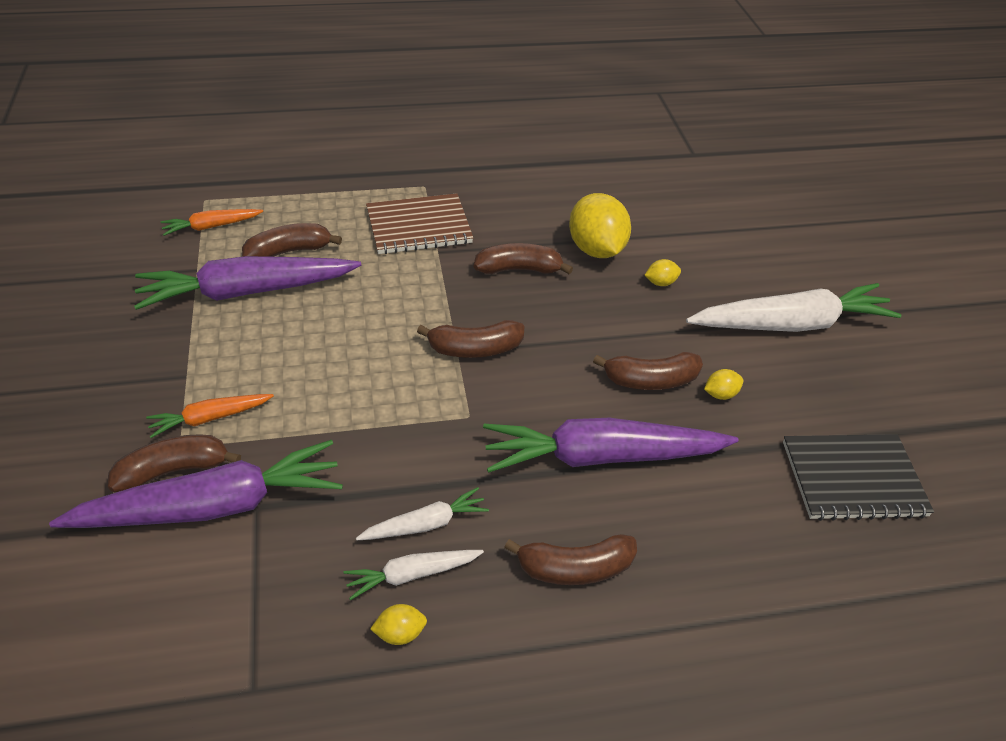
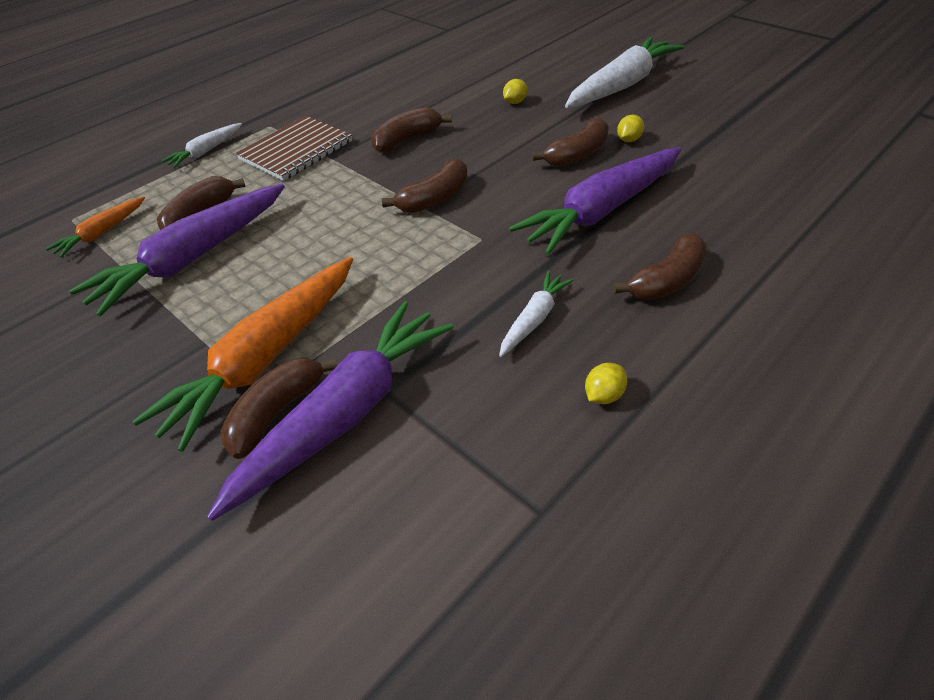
camera: 30 degrees left, 0 degrees up
orange carrot [146,394,274,438] -> orange carrot [133,257,353,452], size x2.05
white carrot [343,550,484,600] -> white carrot moved to [161,123,242,168]
yellow lemon [569,193,631,258] -> none
black notebook [783,434,934,521] -> none

